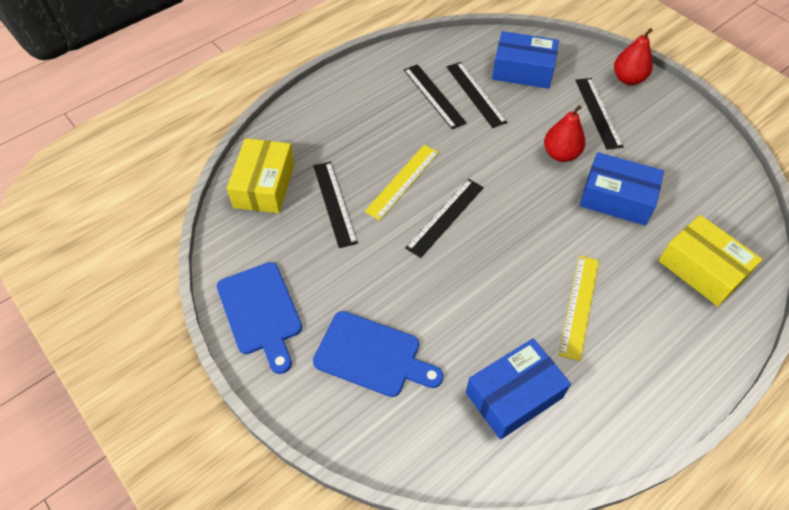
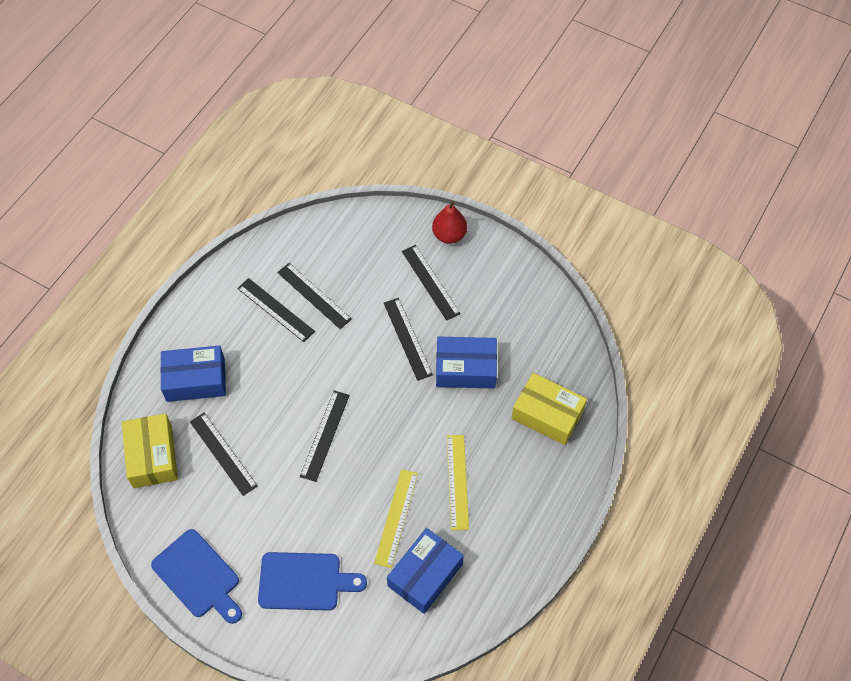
camera: 20 degrees left, 5 degrees up
yellow ruler [365,145,439,220] -> yellow ruler moved to [374,469,418,568]
blue box [492,31,559,89] -> blue box moved to [160,345,226,402]
red pear [544,105,585,162] -> black ruler [384,298,433,381]

